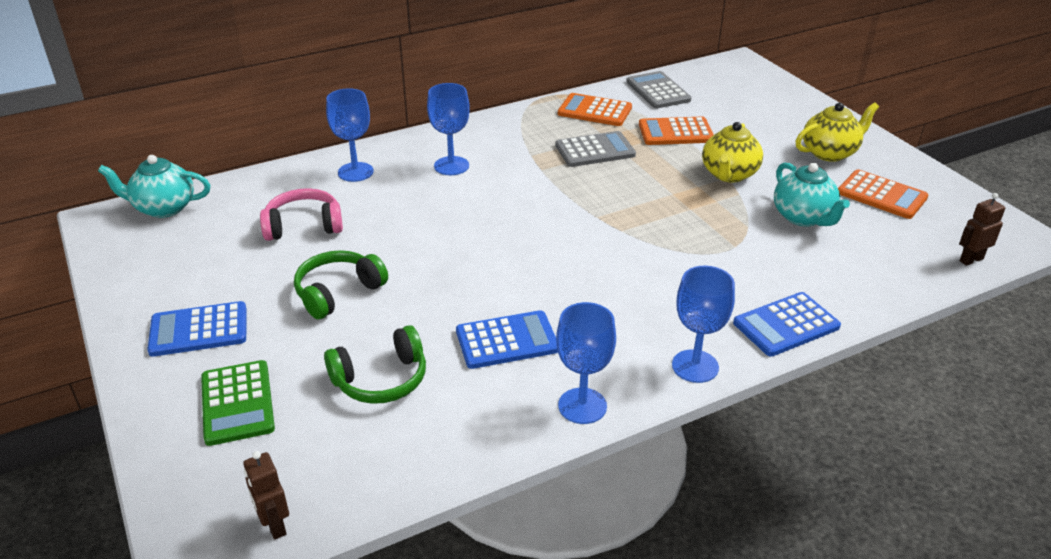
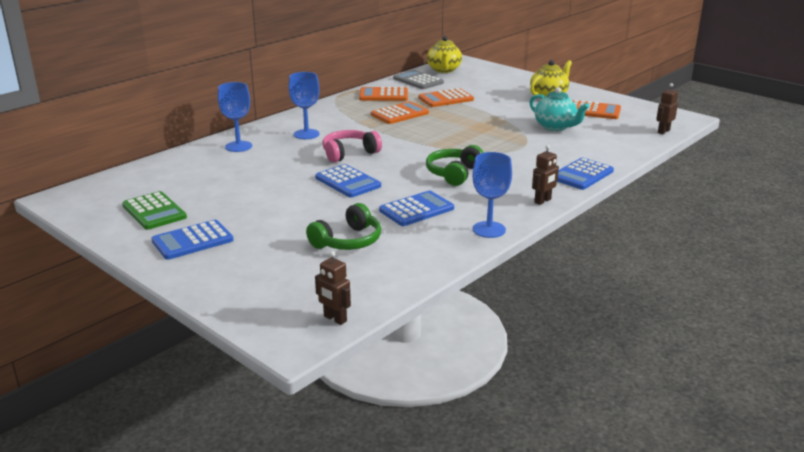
camera: 20 degrees left, 10 degrees down
turquoise teapot [98,155,210,218] -> none
green calculator [201,360,275,446] -> green calculator moved to [122,191,187,230]
pink headphones [260,188,343,241] -> pink headphones moved to [322,130,382,163]
green headphones [294,250,388,319] -> green headphones moved to [426,145,483,186]
grey calculator [555,131,636,167] -> orange calculator [371,102,429,124]
blue goblet [672,266,735,383] -> brown robot [532,145,559,205]
yellow teapot [702,122,763,182] -> yellow teapot moved to [427,36,462,73]
none -> blue calculator [315,164,381,198]

